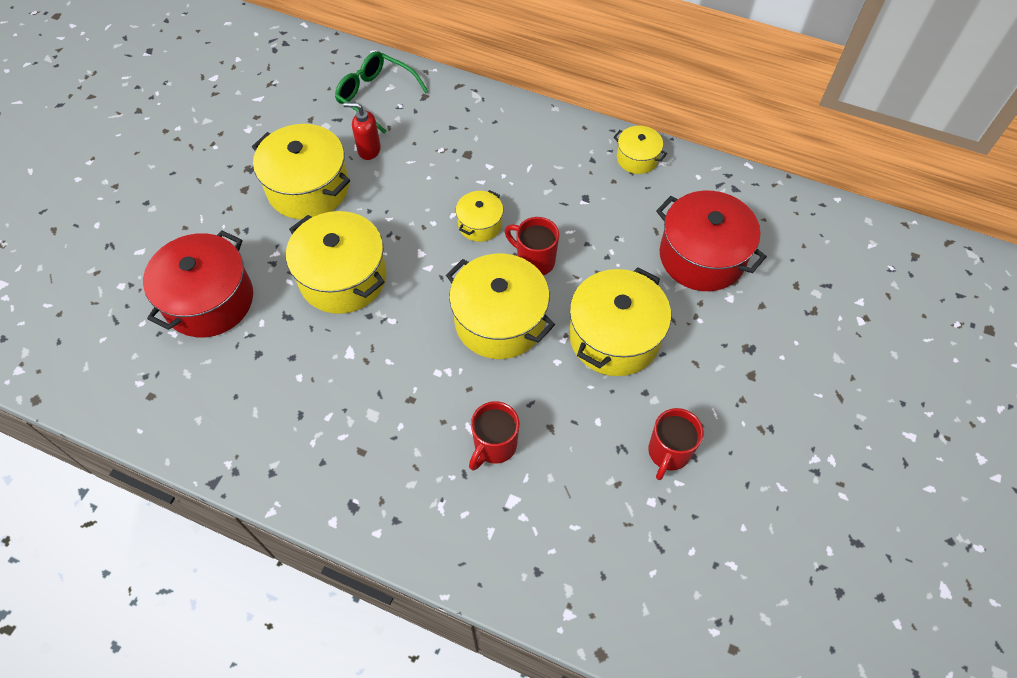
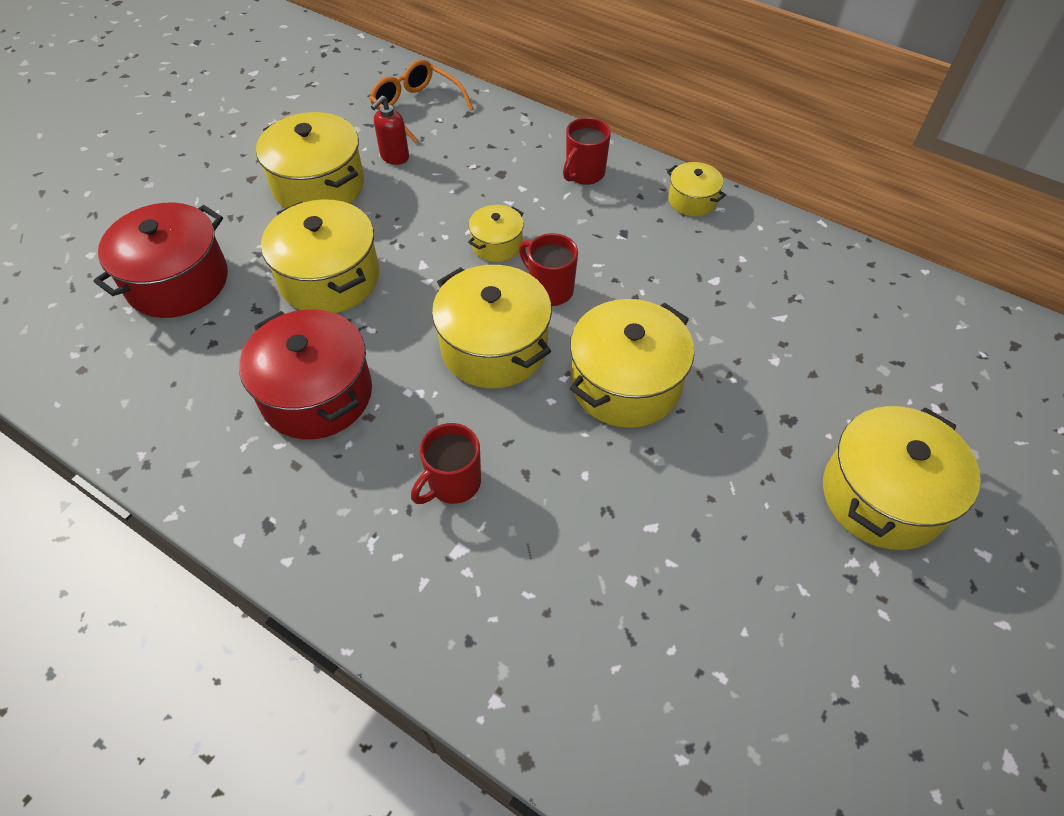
camera: 10 degrees right, 5 degrees down
green glasses [335,51,428,133] -> orange glasses [369,59,474,143]
red soap dispenser [343,103,381,160] -> red soap dispenser turned 75 degrees counterclockwise [371,95,409,165]
red mug [648,408,703,480] -> red mug moved to [563,117,611,185]
red pot [656,191,767,291] -> red pot moved to [239,309,372,439]
none -> yellow pot [823,406,981,550]

